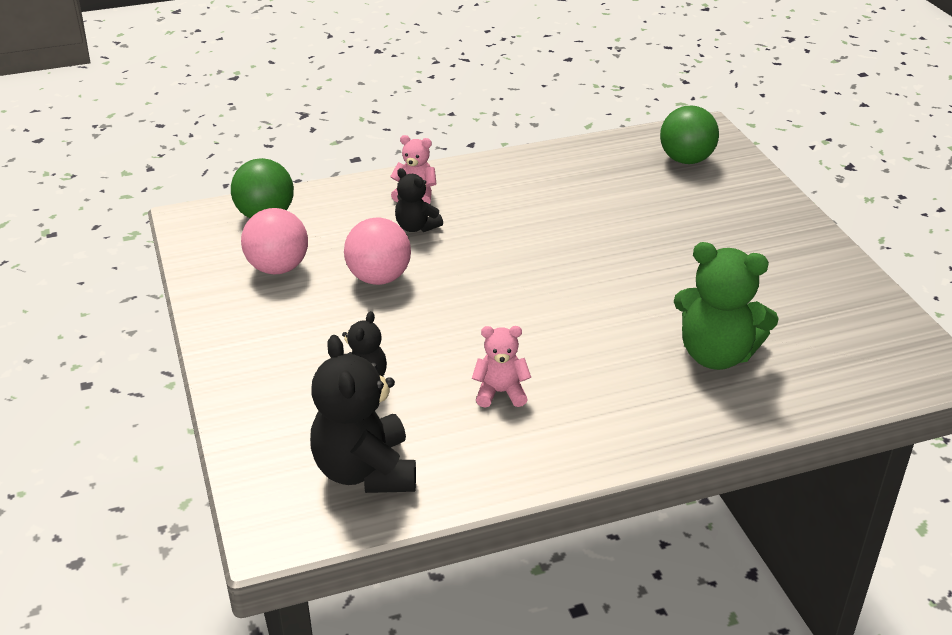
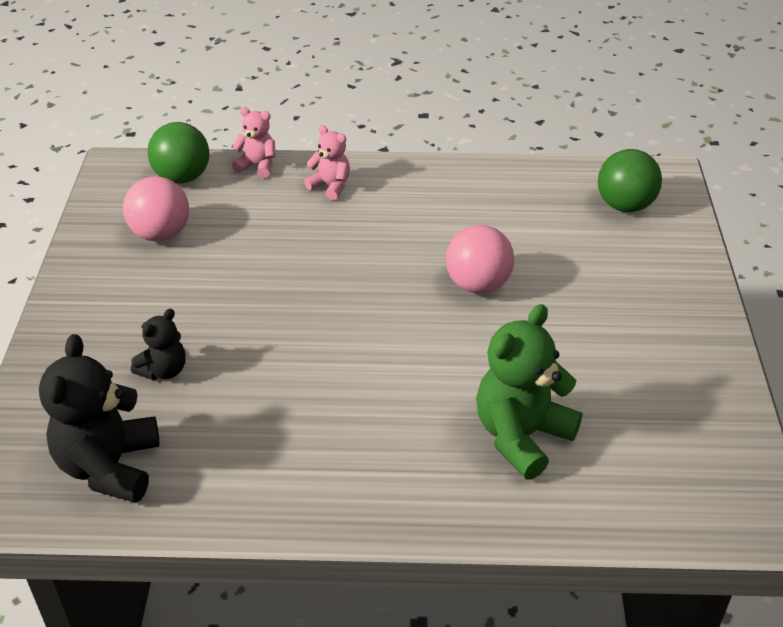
camera: 20 degrees right, 5 degrees up
pink ball [344,218,411,285] -> pink ball moved to [446,225,514,294]
black teddy bear [395,168,443,232] -> none
pink teddy bear [472,326,531,408] -> pink teddy bear moved to [232,107,276,178]
green teddy bear [674,242,779,370] -> green teddy bear turned 90 degrees clockwise [476,304,582,480]

